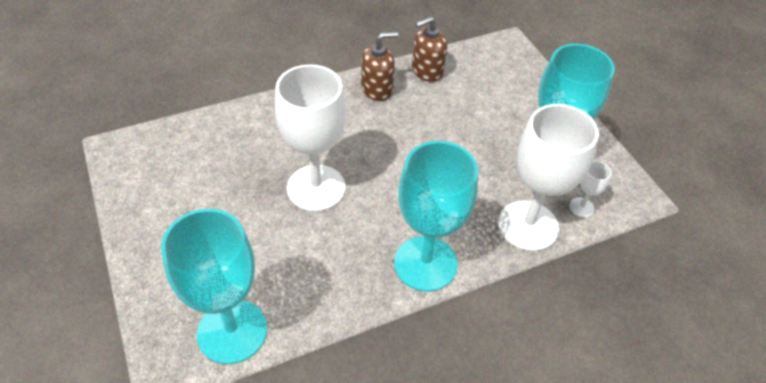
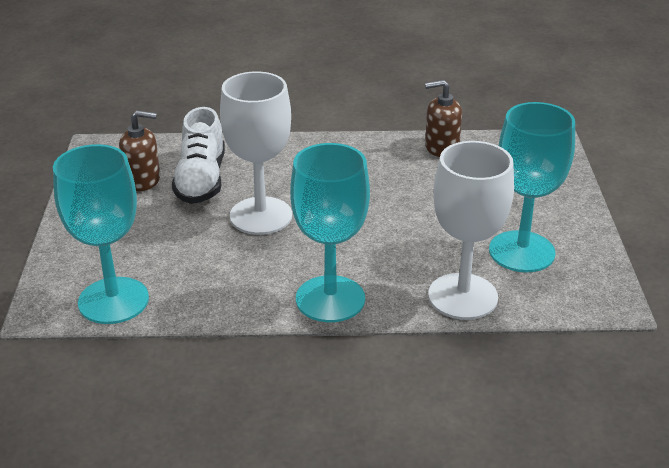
camera: 25 degrees right, 15 degrees down
brown soap dispenser [361,31,398,101] -> brown soap dispenser moved to [119,110,160,191]
white goblet [569,161,612,218] -> none
none -> white shoe [172,107,225,204]

